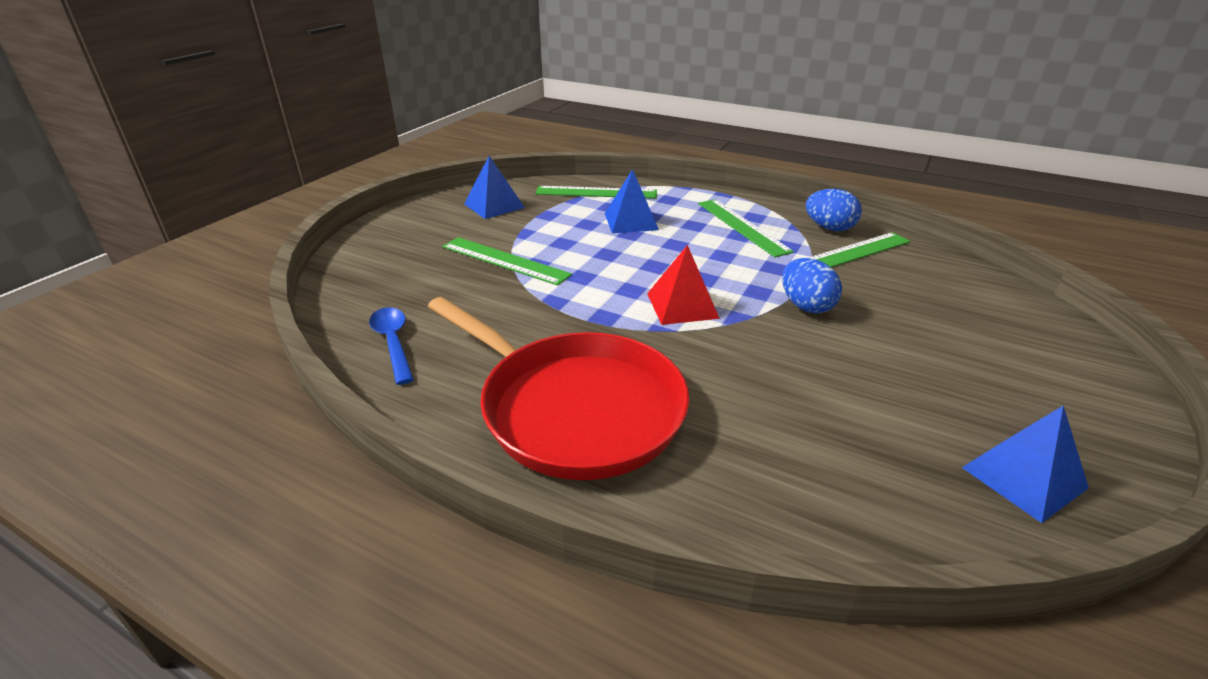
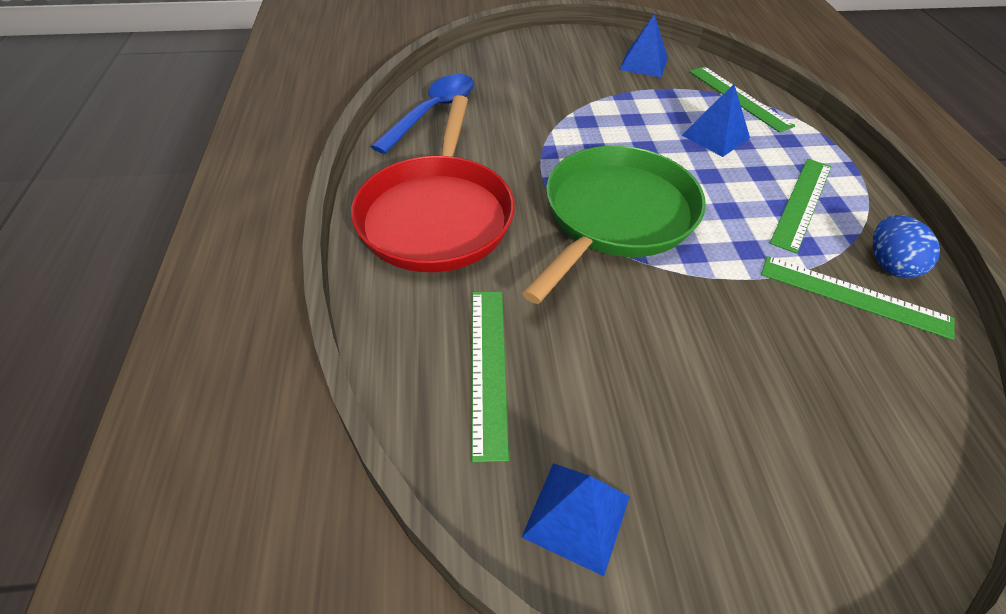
camera: 55 degrees right, 15 degrees up
blue spoon [369,307,414,385] -> blue spoon [371,74,474,154], size x1.55
green ruler [442,237,572,286] -> green ruler moved to [472,291,509,462]
red pyramid [647,245,720,325] -> green pan [522,146,706,304]
blue egg [782,258,842,314] -> none

